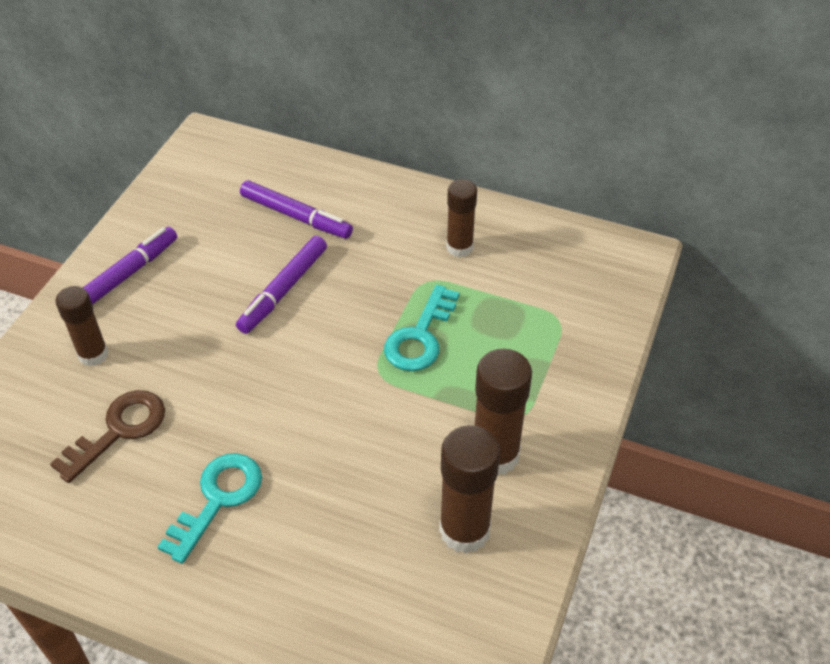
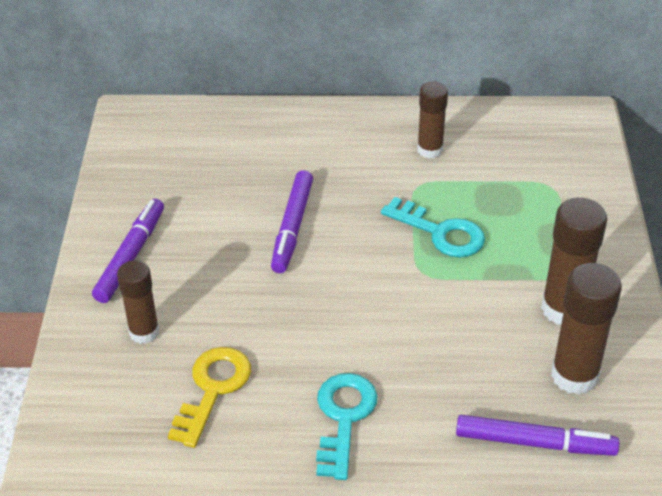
camera: 20 degrees left, 5 degrees down
brown key [50,390,165,483] -> yellow key [168,347,251,448]
purple marker [240,180,353,239] -> purple marker moved to [456,415,619,456]
turquoise key [384,285,459,371] -> turquoise key turned 60 degrees counterclockwise [381,197,485,258]

